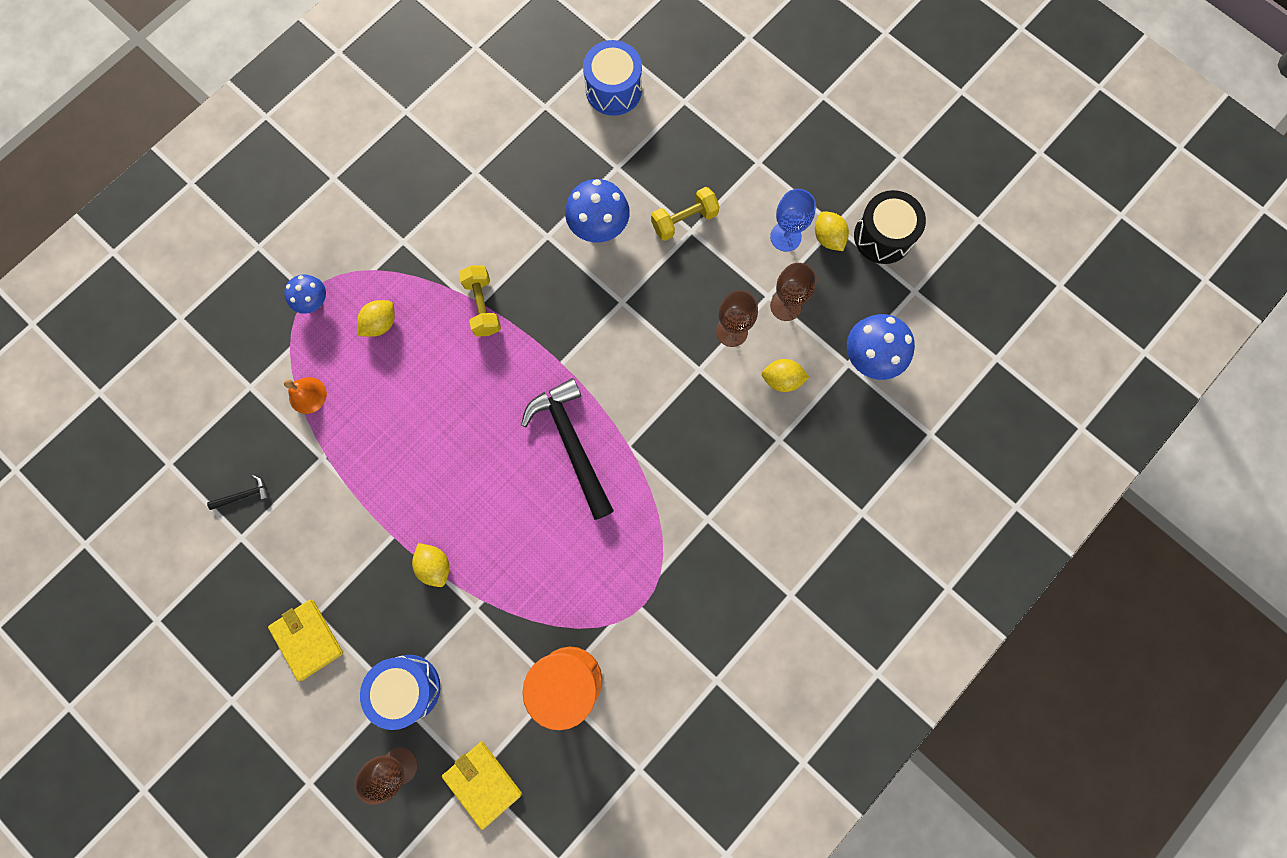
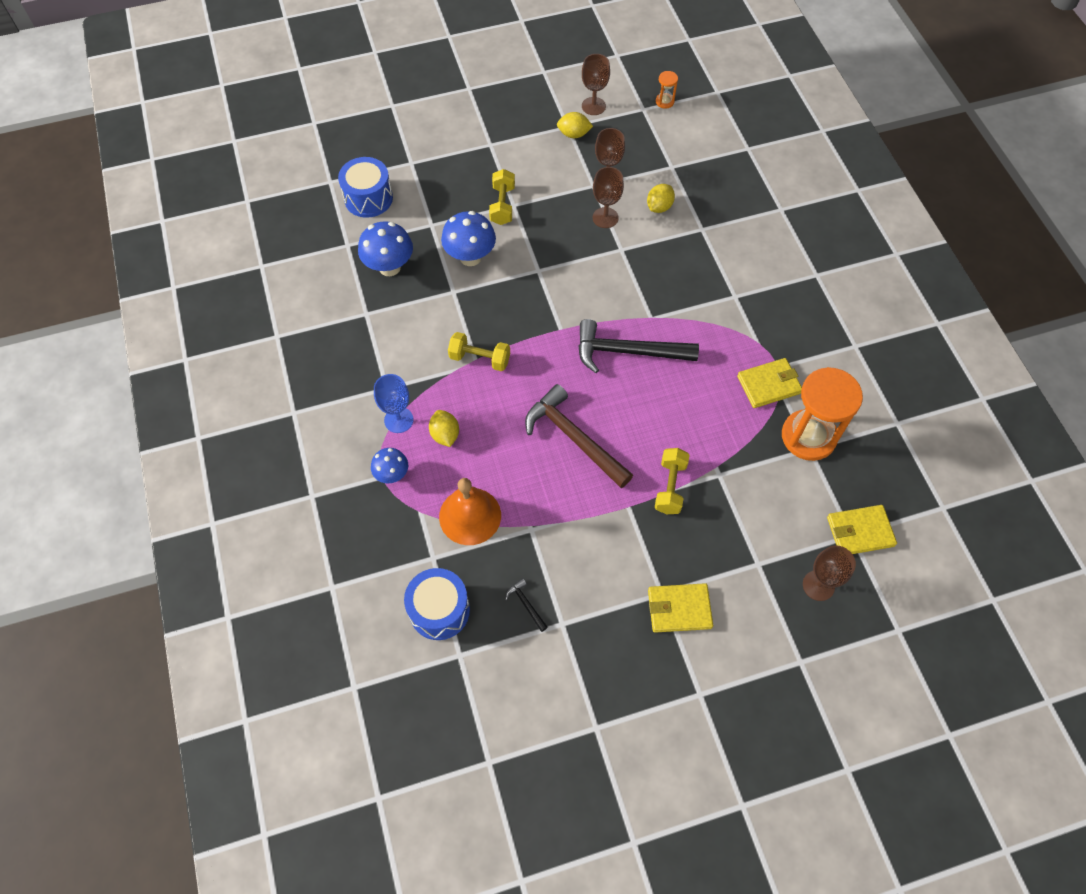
camera: 60 degrees left, 15 degrees down
black hammer [207,475,270,510] -> black hammer turned 45 degrees counterclockwise [505,578,548,632]
orange bell [284,377,327,414] -> orange bell [439,478,501,545], size x1.74
blue drum [360,655,440,730] -> blue drum moved to [404,568,470,640]
yellow lemon [412,543,449,587] -> yellow dumbbell [655,448,689,514]
blue goblet [770,189,816,252] -> blue goblet moved to [374,374,413,433]
blue mushroom [847,314,915,380] -> blue mushroom moved to [358,221,413,276]
black drum [854,190,926,264] -> brown goblet [582,54,610,115]
none -> brown hammer [525,384,633,488]
none -> orange hourglass [656,71,678,109]
none -> yellow wallet [737,358,802,408]

